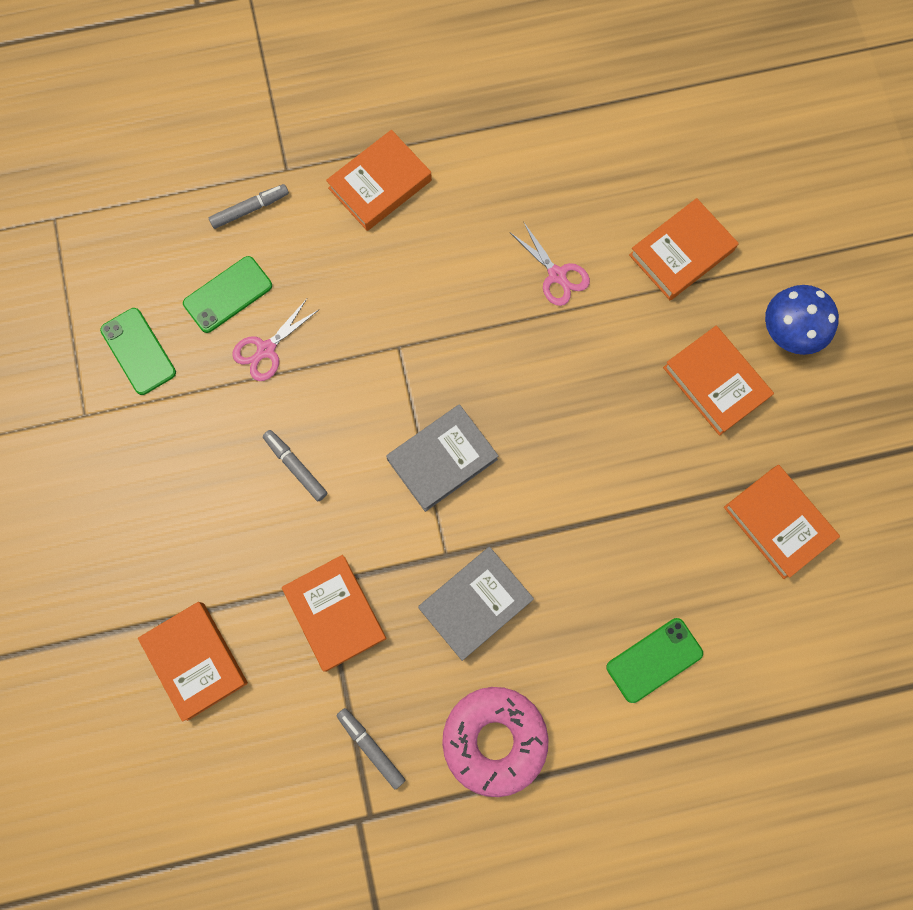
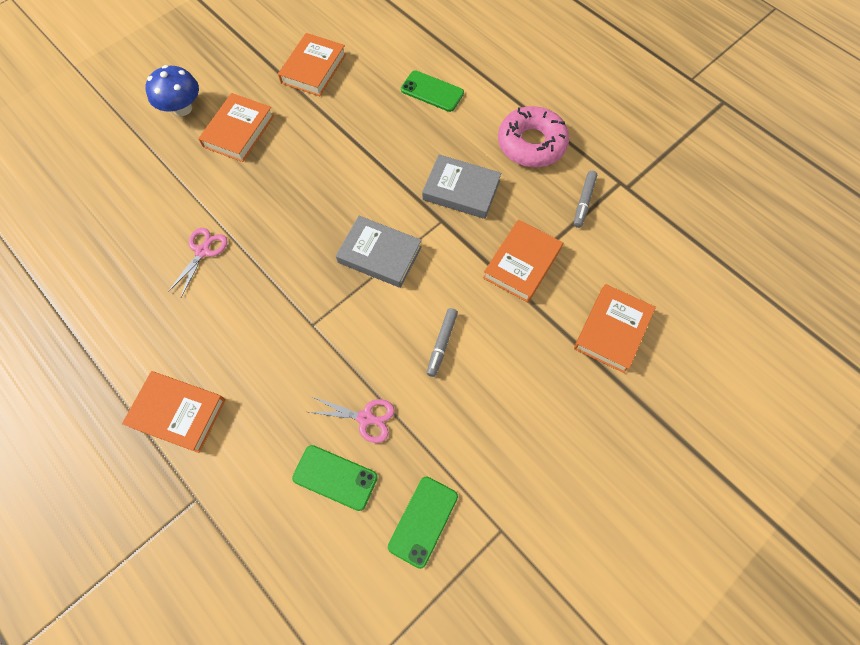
camera: 120 degrees left, 10 degrees down
grey marker [209,184,289,229] -> none
orange book [629,198,739,300] -> none

